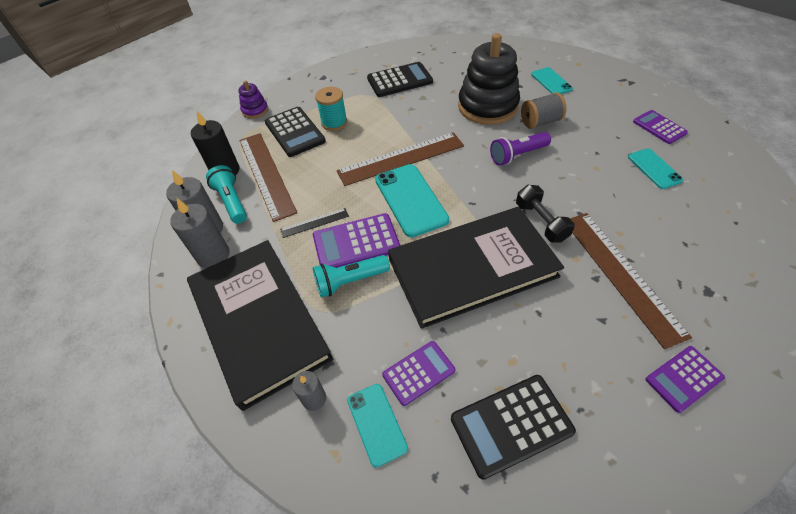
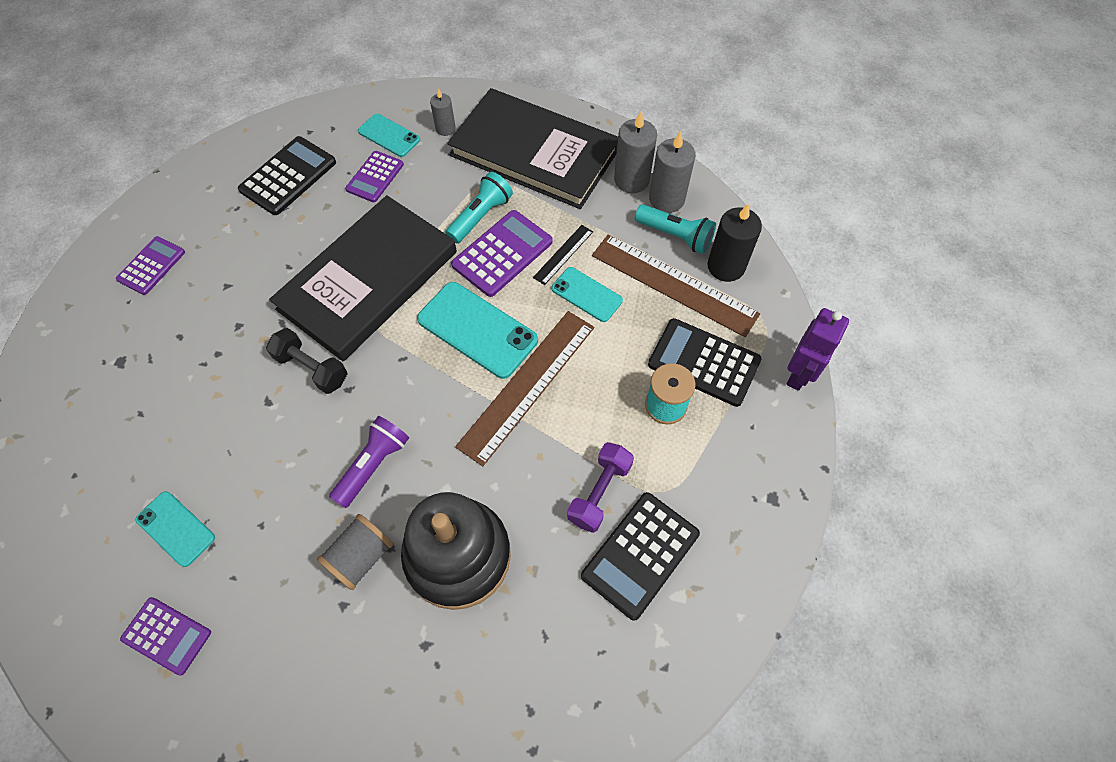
camera: 145 degrees right, 10 degrees up
purple stacking toy [238,81,268,119] -> purple robot [786,308,849,391]
turquoise phone [531,67,573,94] -> turquoise phone moved to [552,267,623,322]
brown ruler [570,213,692,349] -> none
none -> purple dumbbell [567,442,634,533]

